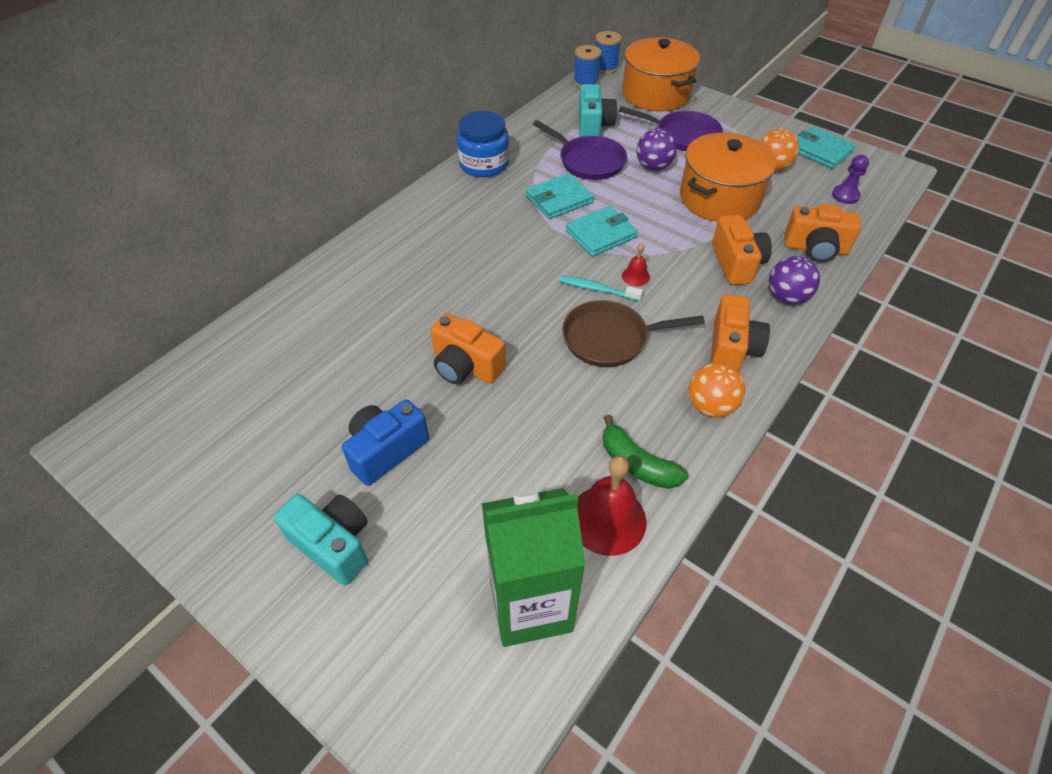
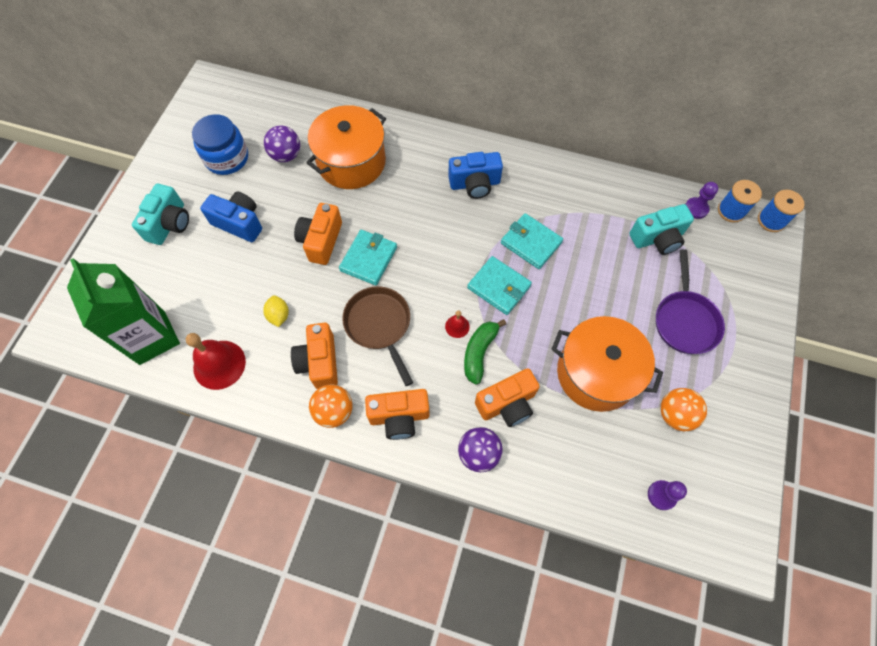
camera: 70 degrees right, 15 degrees up
blue jar [457,111,509,177] -> blue jar moved to [192,114,248,175]
purple pan [533,120,627,180] -> none
turquoise toothbrush [559,276,643,301] -> none
green banana [603,414,688,489] -> green banana moved to [464,319,506,385]
orange pot [622,37,700,111] -> orange pot moved to [306,105,386,189]
purple ball [636,129,677,171] -> purple ball moved to [264,126,300,162]
orange camera [784,204,861,262] -> orange camera moved to [291,323,338,389]
turquoise wallet [797,126,856,169] -> turquoise wallet moved to [339,230,397,285]
none -> yellow lemon [263,295,289,327]
none -> blue camera [448,152,503,199]
none -> purple pawn [685,182,718,219]

